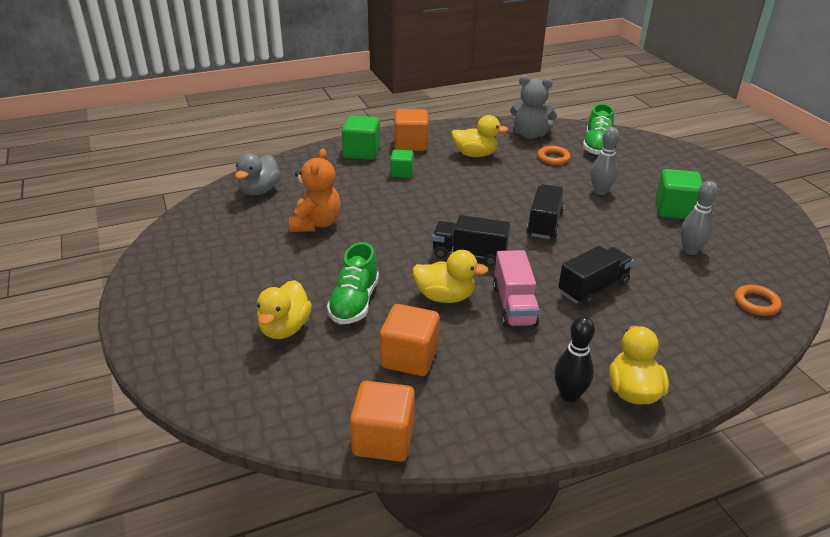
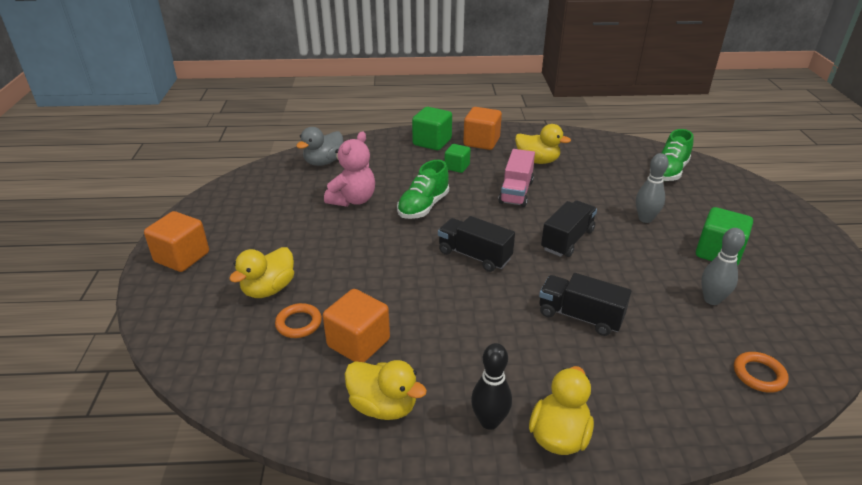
camera: 20 degrees right, 0 degrees up
orange teddy bear [289,148,341,232] -> pink teddy bear [324,131,375,207]
green shoe [327,242,379,324] -> green shoe moved to [397,160,449,219]
orange cube [350,381,415,462] -> orange cube moved to [144,211,209,272]
yellow duck [412,250,489,303] -> yellow duck moved to [344,360,427,420]
pink truck [493,250,539,328] -> pink truck moved to [498,149,535,207]
grey teddy bear [510,76,557,139] -> none
orange ring [537,146,571,165] -> orange ring moved to [275,303,322,338]
black truck [558,245,634,306] -> black truck turned 135 degrees counterclockwise [539,273,631,336]

